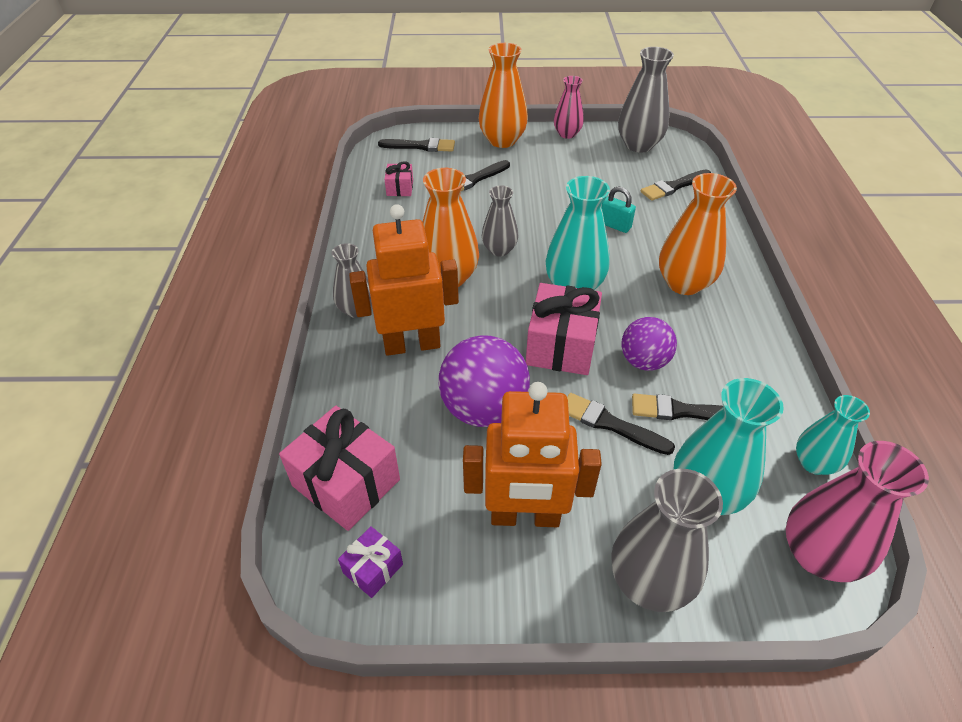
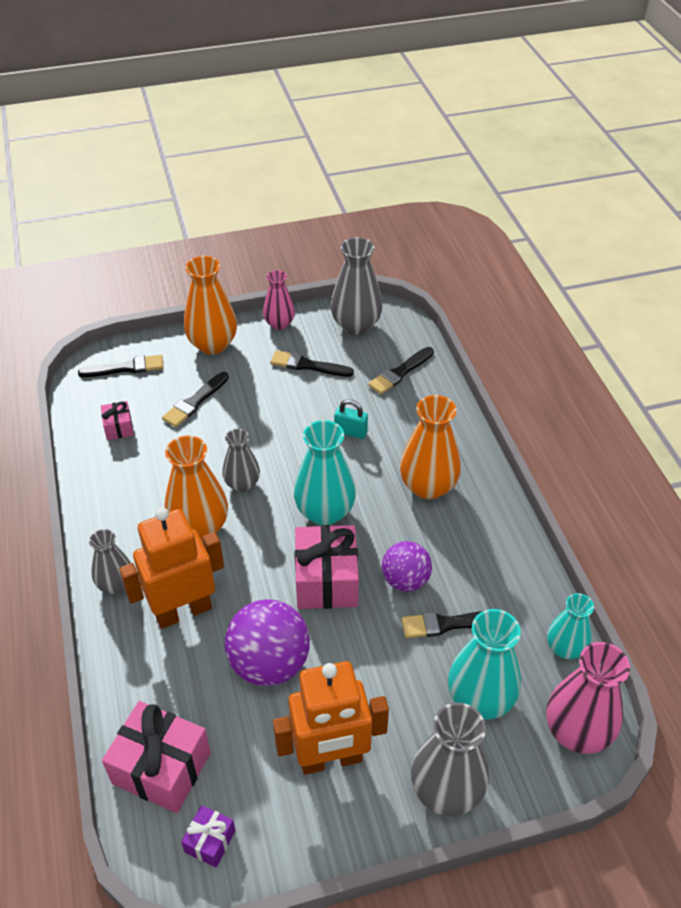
camera: 15 degrees left, 0 degrees up
black brush [567,393,675,455] -> black brush moved to [270,350,354,377]

